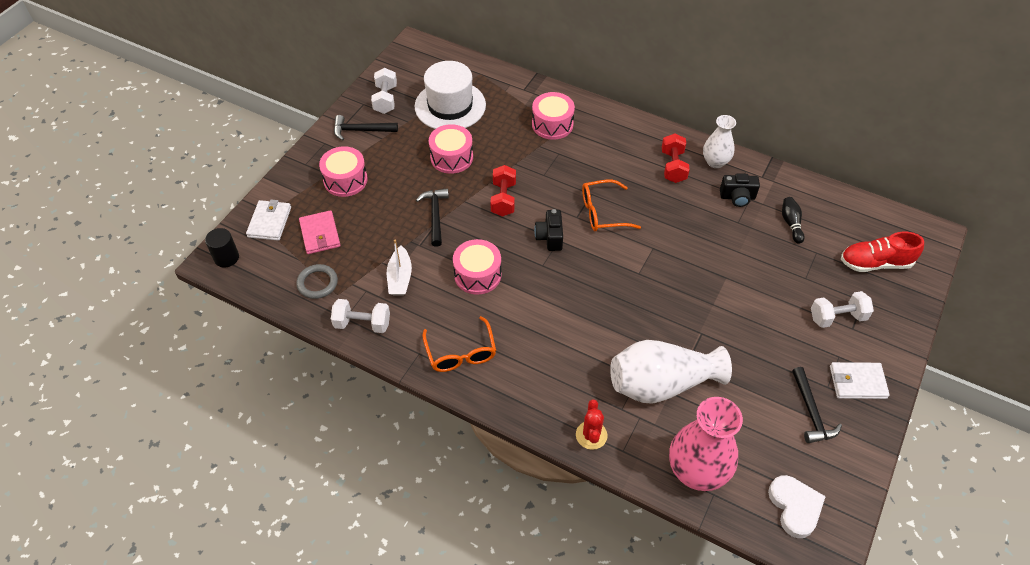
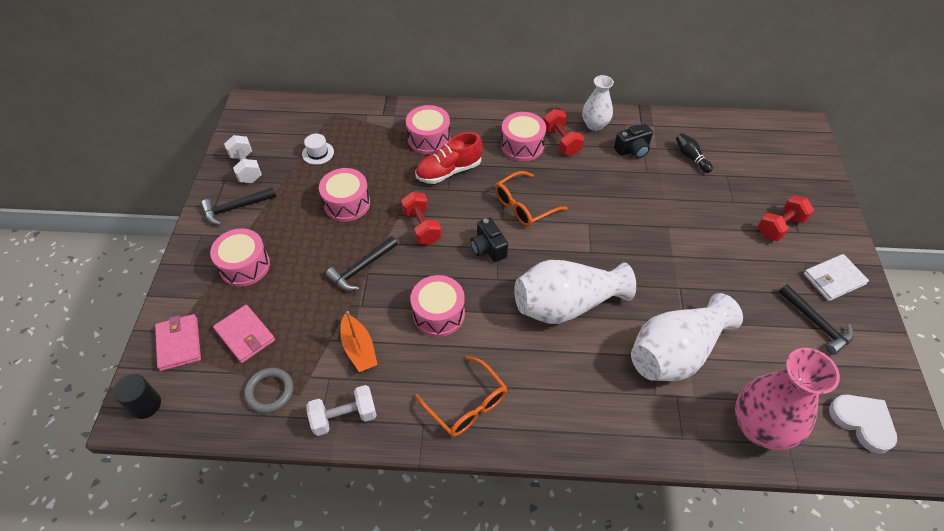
camera: 25 degrees left, 0 degrees up
white wallet [246,199,291,241] -> pink wallet [155,314,201,371]
white boat [387,240,412,296] -> orange boat [341,311,378,372]
white hat [415,61,486,129] -> white hat [302,134,334,165], size x0.42
black hammer [416,188,449,247] -> black hammer turned 105 degrees counterclockwise [326,236,397,291]
red cactus [576,400,608,450] -> none
white dumbbell [811,291,874,328] -> red dumbbell [758,195,814,241]
red shoe [841,232,924,272] -> red shoe moved to [416,132,483,184]
none -> pink drum [501,112,546,161]
none -> white vase [514,260,636,324]

